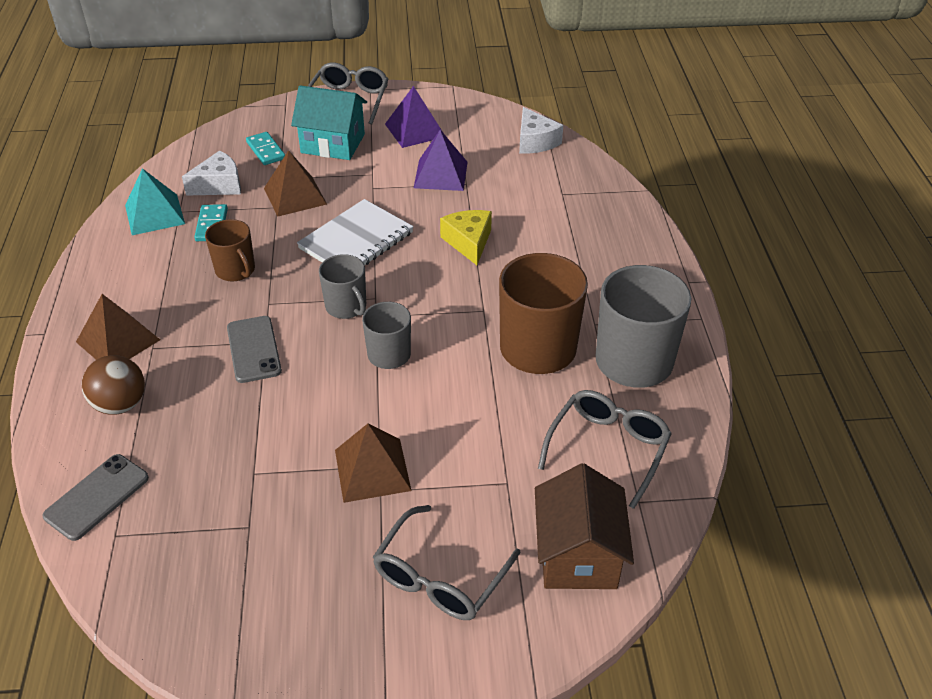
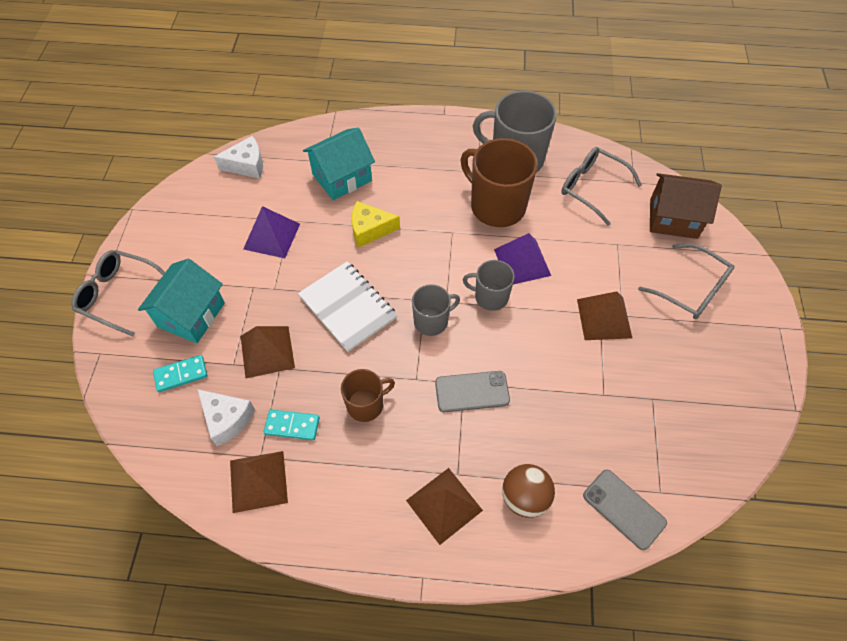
camera: 80 degrees left, 15 degrees up
turquoise pyramid [125,168,185,235] -> brown pyramid [230,451,288,513]
white cheese [182,151,241,196] -> white cheese turned 150 degrees clockwise [197,389,255,446]
purple pyramid [385,86,443,148] -> purple pyramid moved to [494,233,551,284]
none -> turquoise house [303,127,375,200]

